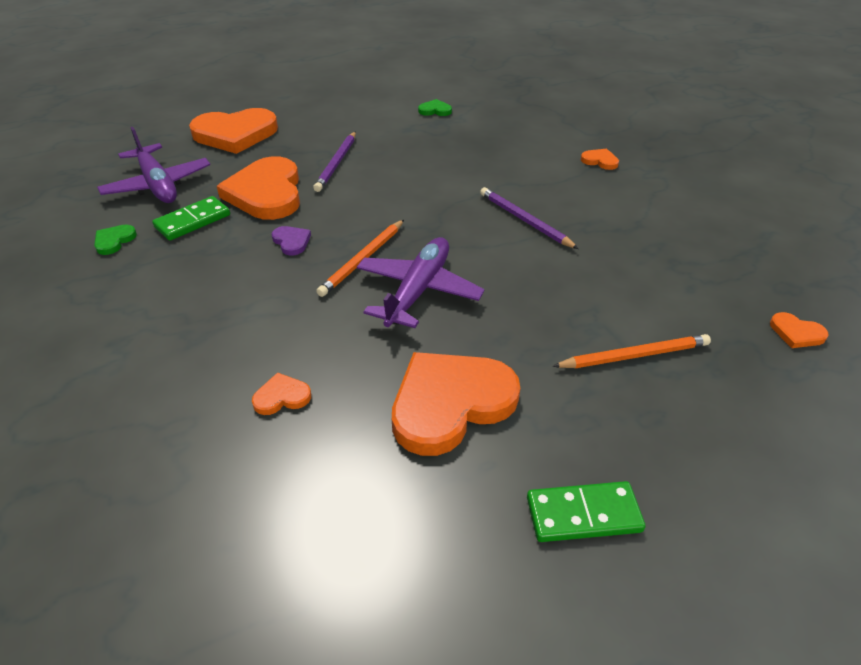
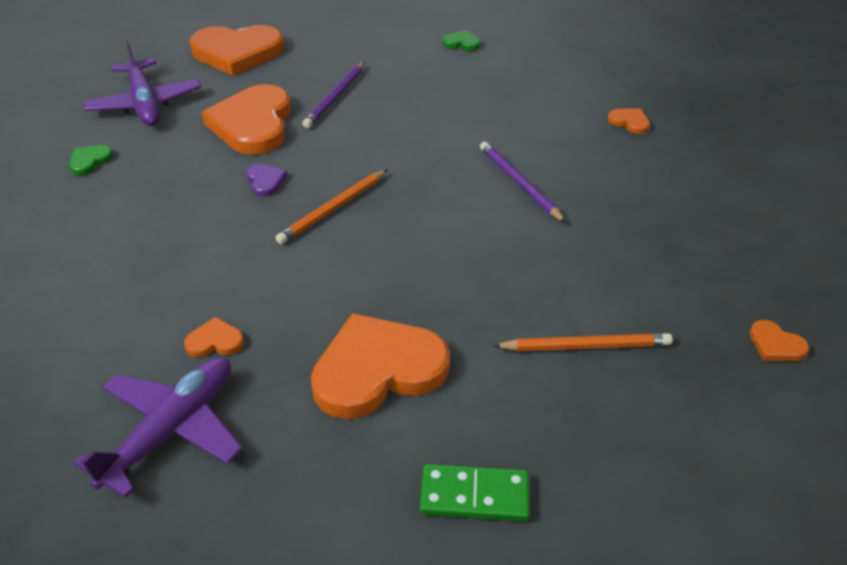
camera: 10 degrees right, 0 degrees up
green domino [152,196,230,241] -> none
purple plane [357,237,485,328] -> purple plane moved to [74,357,243,498]

